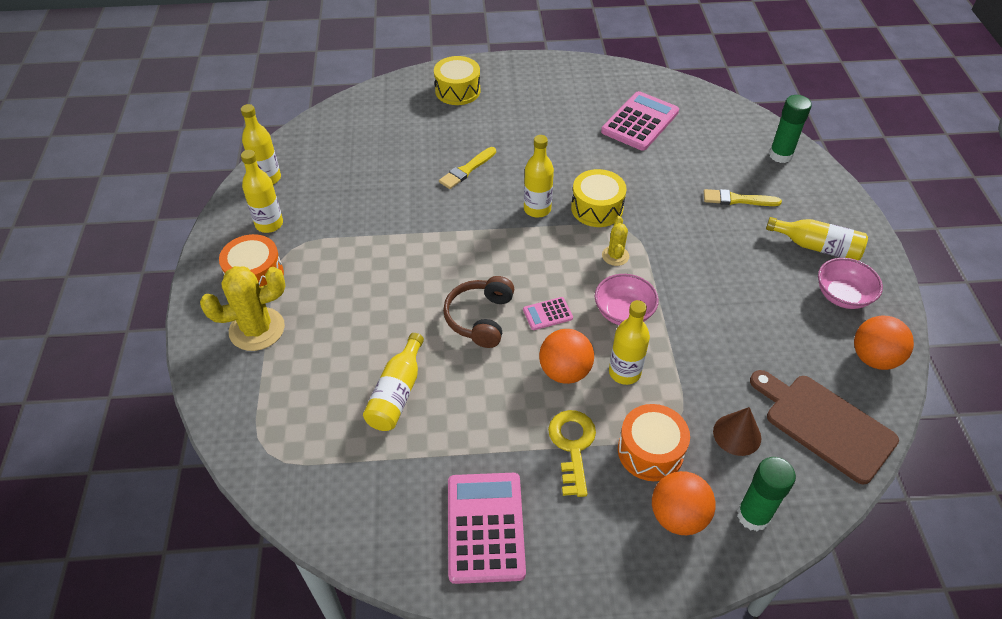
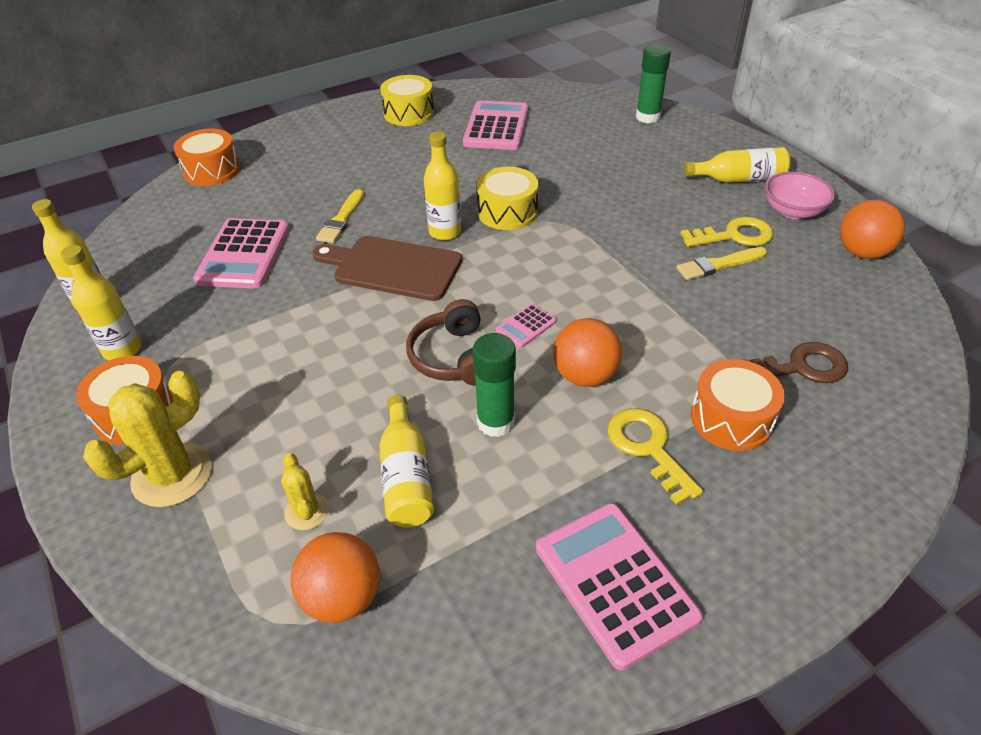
camera: 25 degrees left, 5 degrees down
yellow drum [434,56,481,105] -> yellow drum moved to [380,75,434,126]
pink bowl [595,274,659,325] -> none
yellow cactus [602,216,629,266] -> yellow cactus moved to [281,453,329,530]
yellow bottle [609,300,650,385] -> none
orange ball [652,471,716,535] -> orange ball moved to [291,532,380,623]
yellow brush [704,189,782,206] -> yellow brush moved to [676,247,767,280]
brown cone [713,407,761,456] -> brown key [743,342,848,383]
green glue stick [737,457,796,531] -> green glue stick moved to [472,333,516,437]
brown cutting board [750,370,899,484] -> brown cutting board moved to [312,236,462,301]
none -> orange drum [174,129,240,186]
none -> pink calculator [193,218,289,289]
none -> yellow key [680,217,773,247]

